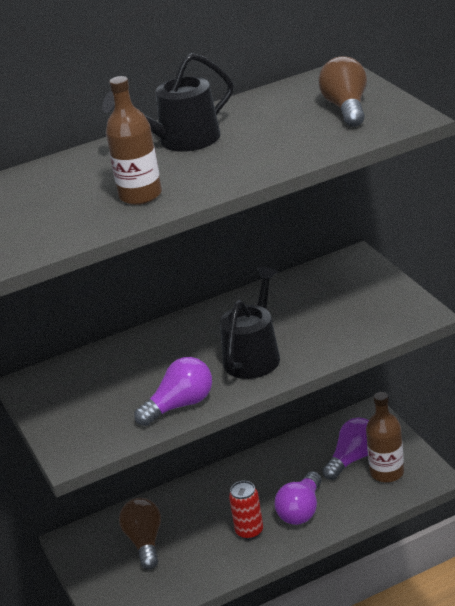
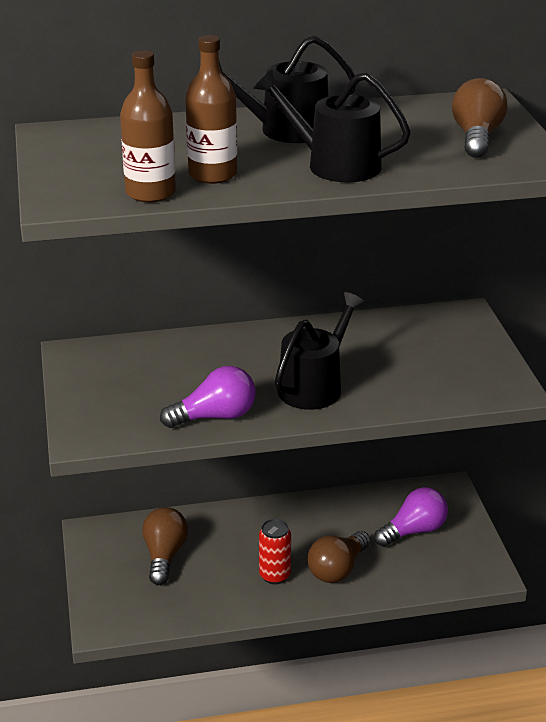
camera: 10 degrees right, 0 degrees up
purple light bulb [274,471,322,525] -> brown light bulb [308,531,370,583]
brown bottle [366,392,404,483] -> brown bottle moved to [120,50,176,203]
none -> black watering can [253,69,411,182]

